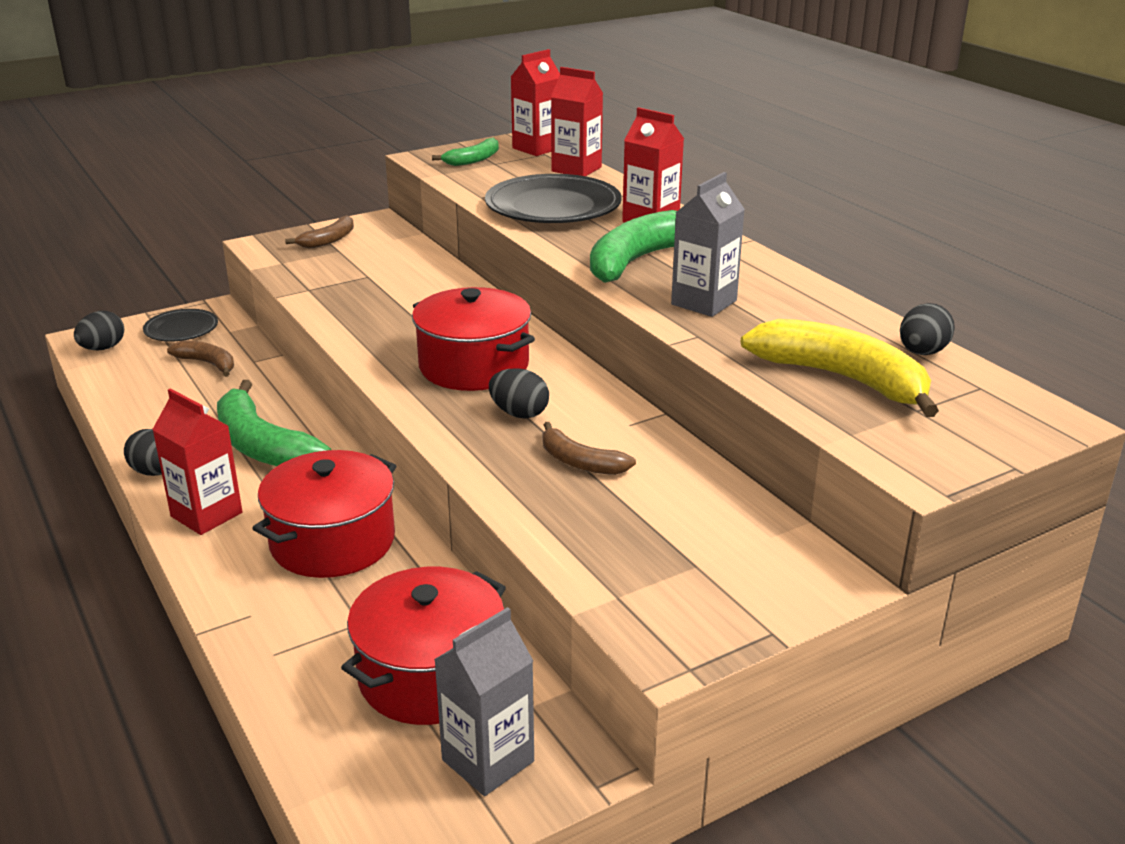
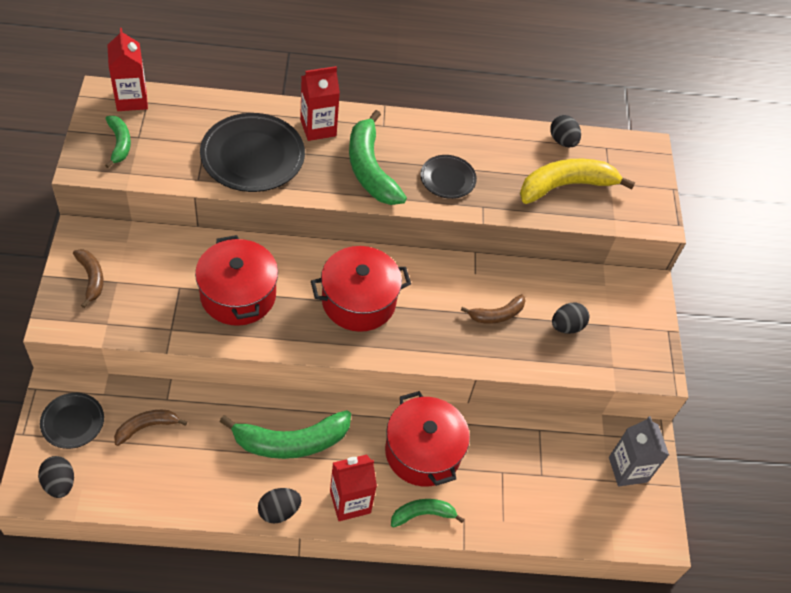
camera: 65 degrees left, 25 degrees up
red pot [341,567,506,725] -> red pot moved to [195,235,278,326]
black egg [489,368,549,419] -> black egg moved to [552,302,589,334]
red carton [551,67,603,176] -> none
grey carton [671,172,745,317] -> black plate [420,155,477,199]
none -> green banana [391,499,465,528]

